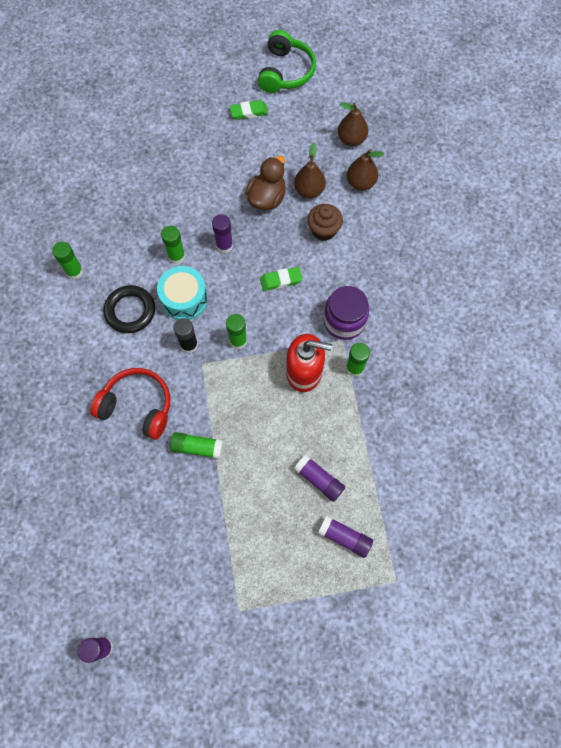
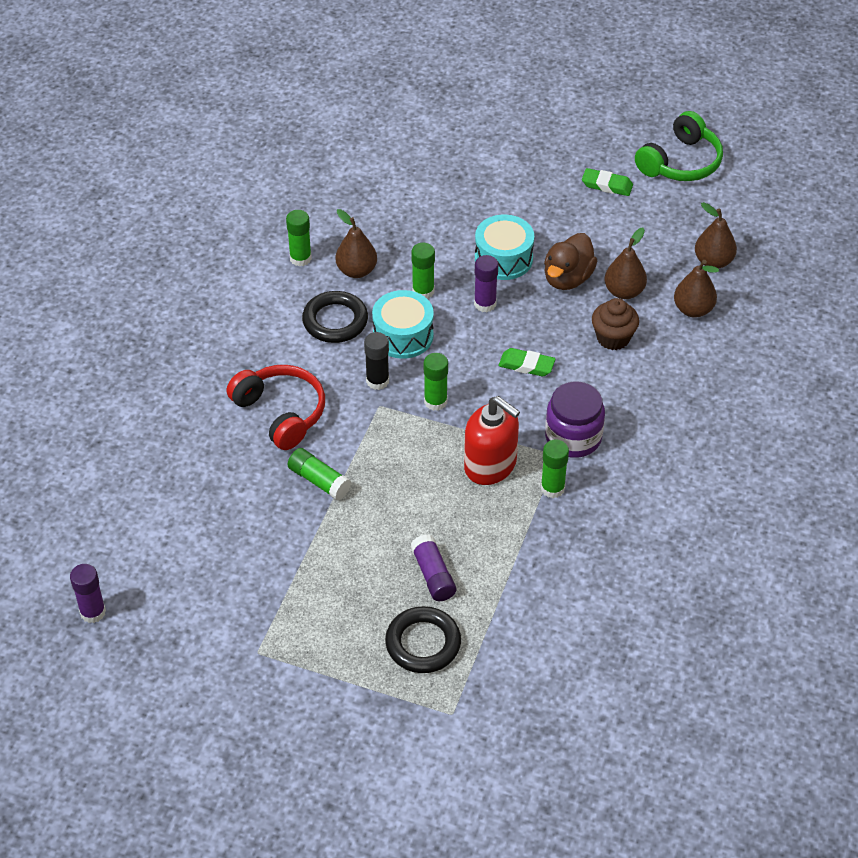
camera: 30 degrees right, 20 degrees down
brown duck [245,156,286,210] -> brown duck turned 150 degrees clockwise [544,233,597,290]
purple glue stick [318,515,373,558] -> black ring [385,606,461,673]
none -> brown pear [336,209,377,278]
none -> turquoise drum [475,214,534,280]

